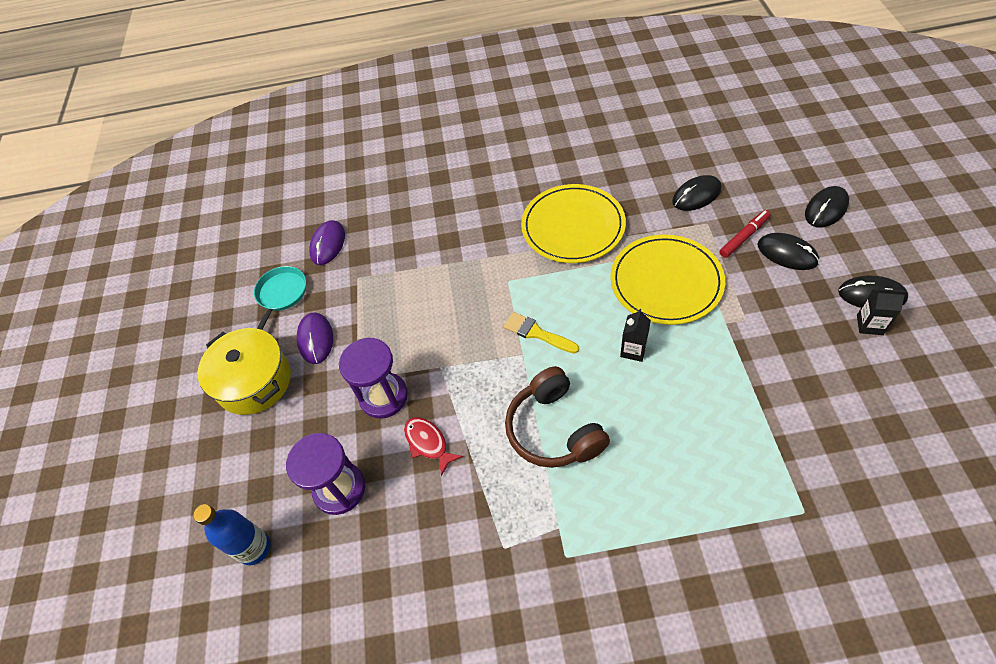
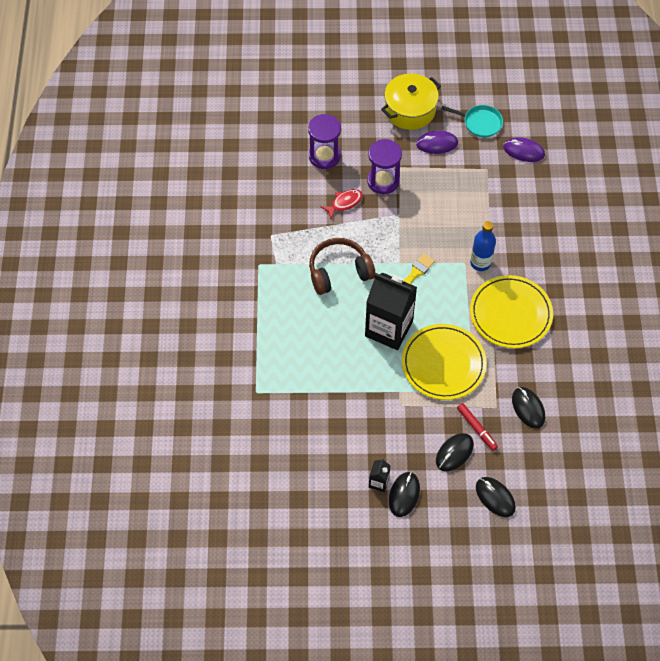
camera: 90 degrees right, 5 degrees up
blue bottle [194,504,271,565] -> blue bottle moved to [470,221,496,271]
black carton [620,309,651,362] -> black carton [365,273,417,350], size x2.32

